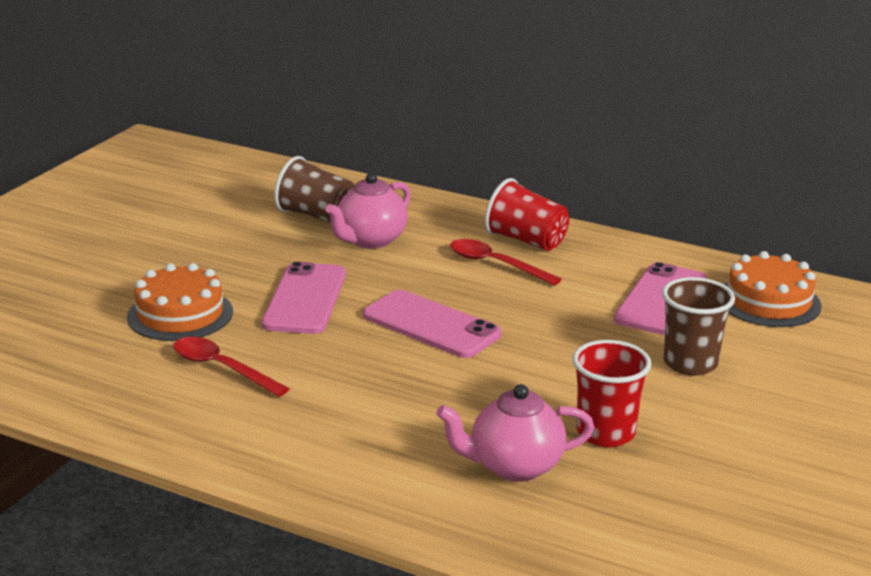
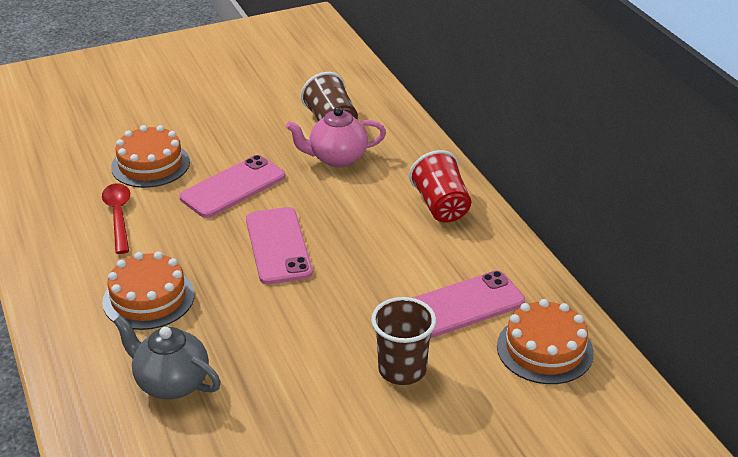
camera: 40 degrees right, 10 degrees up
pink teapot [436,384,594,482] -> grey teapot [113,315,221,399]
red spoon [450,239,562,286] -> none
red cup [572,340,652,447] -> none
none -> orange cake [102,251,195,330]

